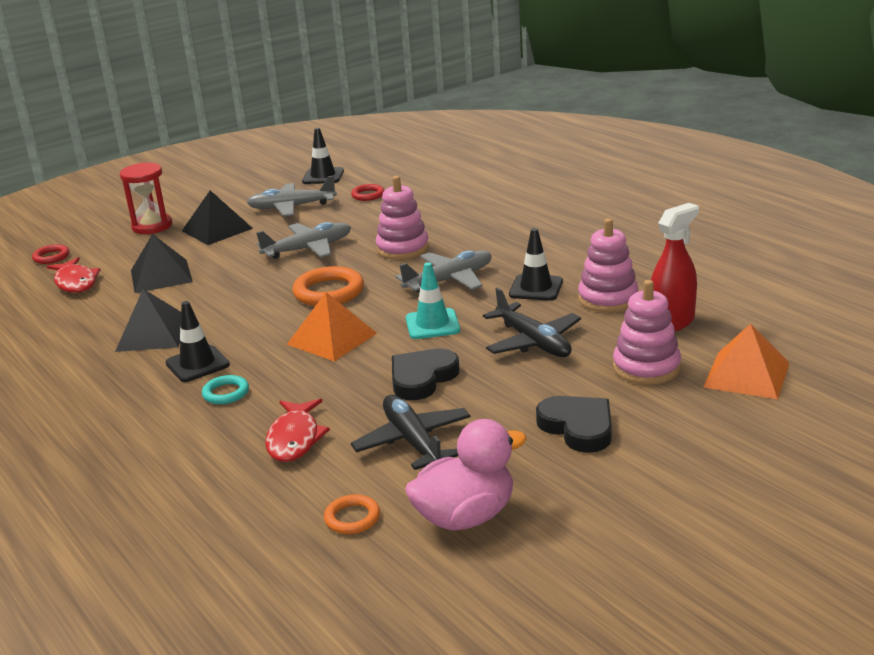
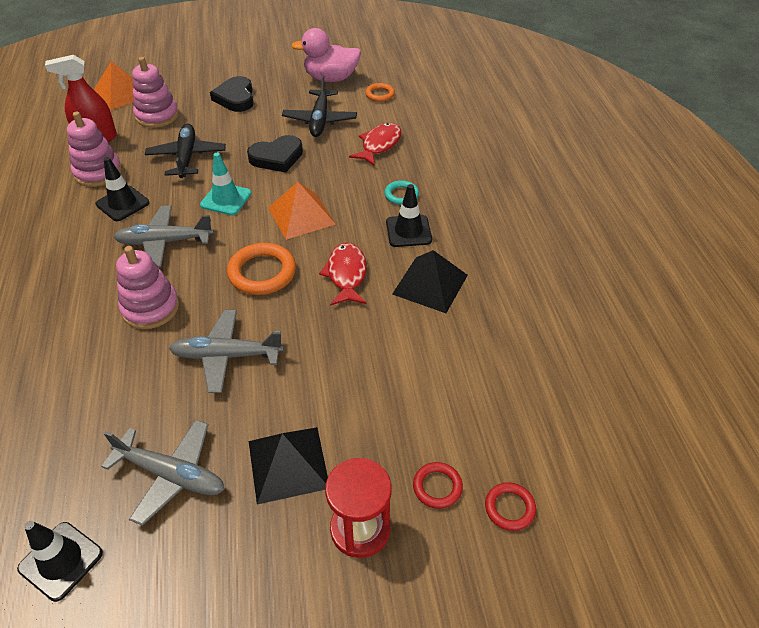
camera: 155 degrees left, 20 degrees up
red fish [46,257,101,293] -> red fish moved to [319,243,367,306]
black pyramid [131,234,193,293] -> none
red ring [351,184,385,201] -> red ring moved to [413,462,463,509]

